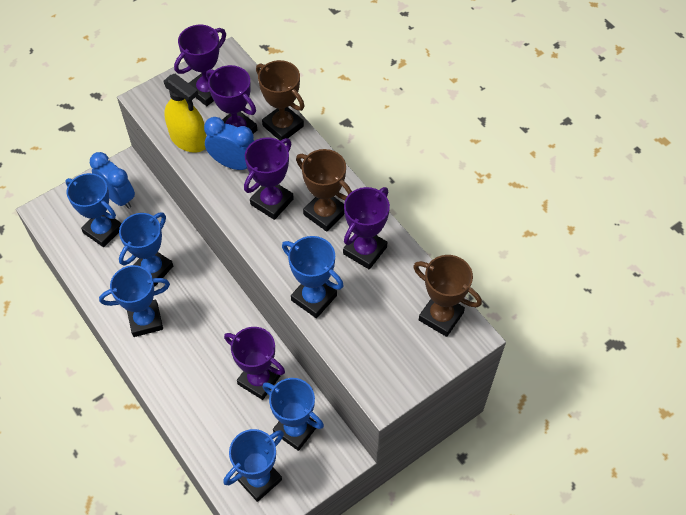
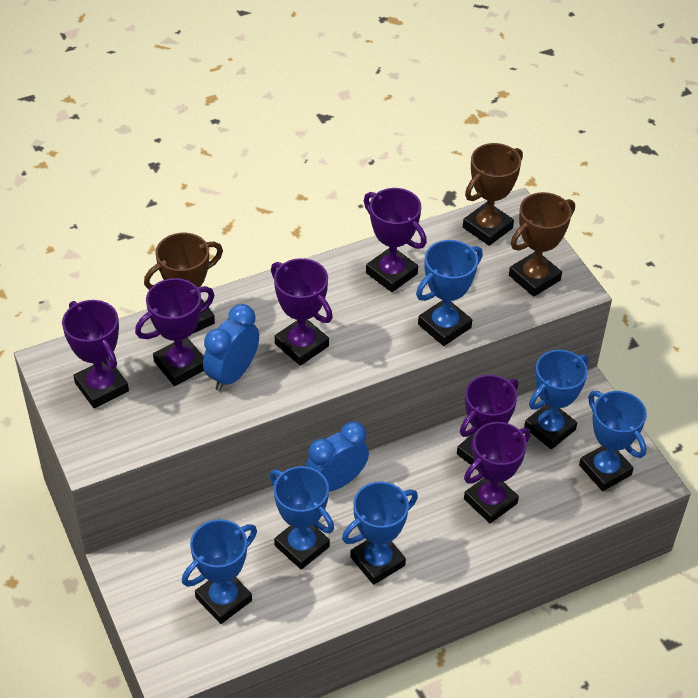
camera: 80 degrees left, 10 degrees down
blue clock [90,152,135,209] -> blue clock moved to [306,421,369,492]
blue trophy [99,265,170,337] -> blue trophy turned 60 degrees clockwise [342,482,418,585]
yellow spray bottle [164,74,207,153] -> none
brown trophy [296,149,352,232] -> brown trophy moved to [509,192,575,297]
none -> purple trophy [464,422,531,523]

